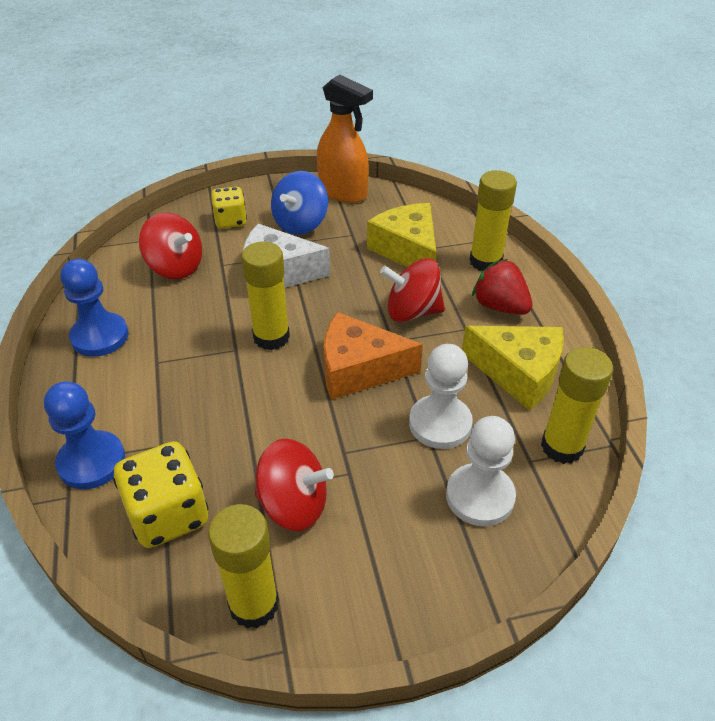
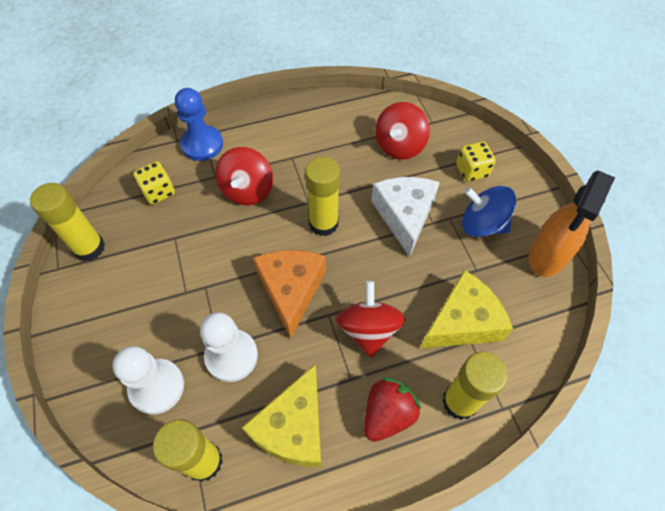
camera: 85 degrees right, 15 degrees up
blue pawn [60,259,129,357] -> none
yellow dice [113,441,209,548] -> yellow dice [133,161,175,205], size x0.65
red spinning top [255,438,334,531] -> red spinning top moved to [215,147,273,205]

